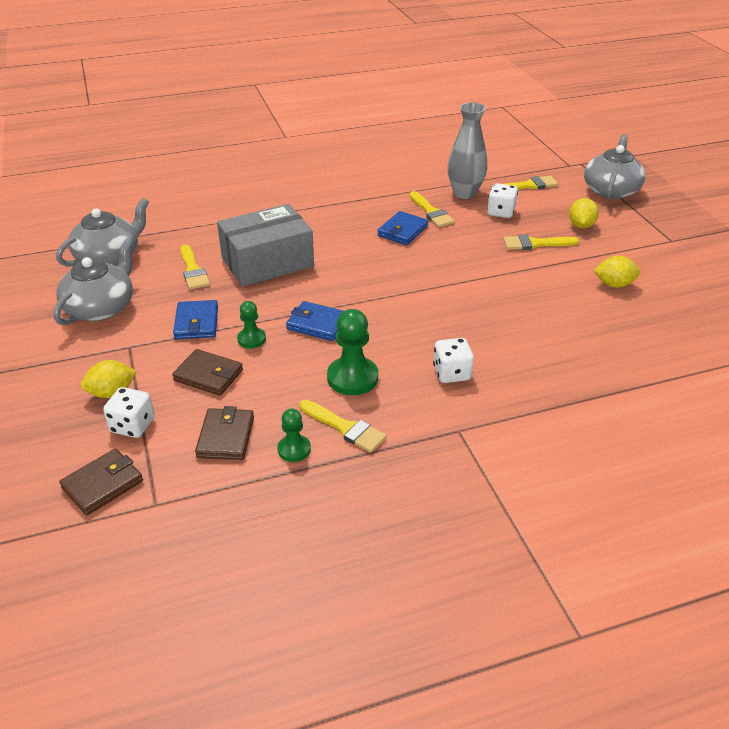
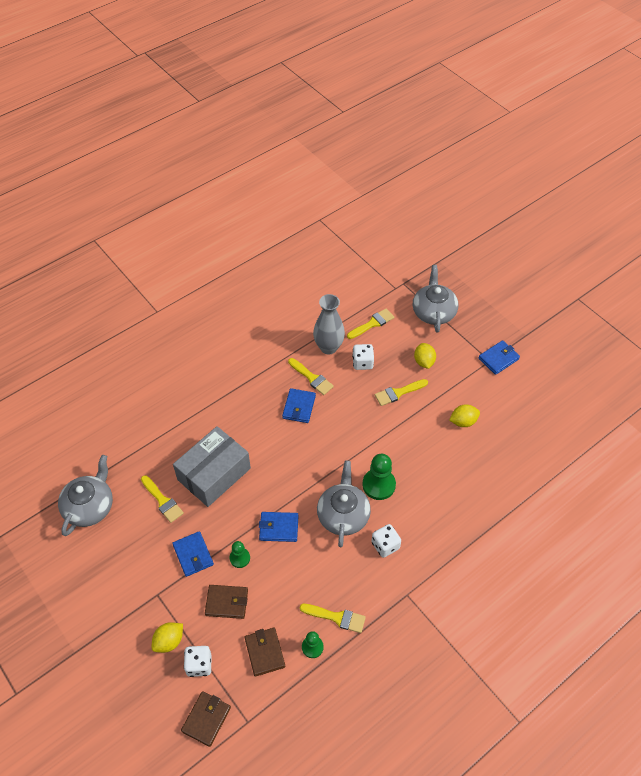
camera: 20 degrees left, 15 degrees up
grey teapot [53,238,133,325] -> grey teapot moved to [317,460,371,547]
green pawn [327,309,378,395] -> green pawn moved to [362,454,396,500]
none -> blue wallet [478,340,520,375]

